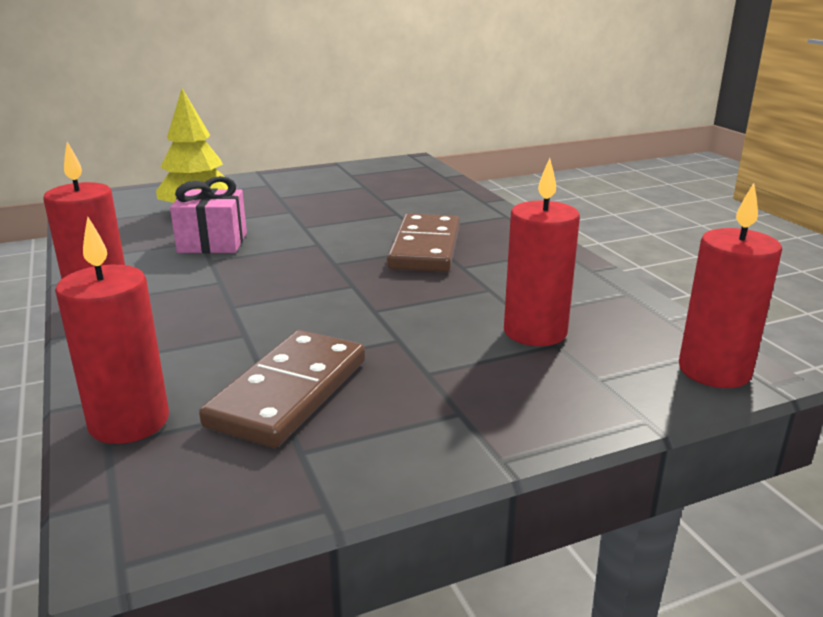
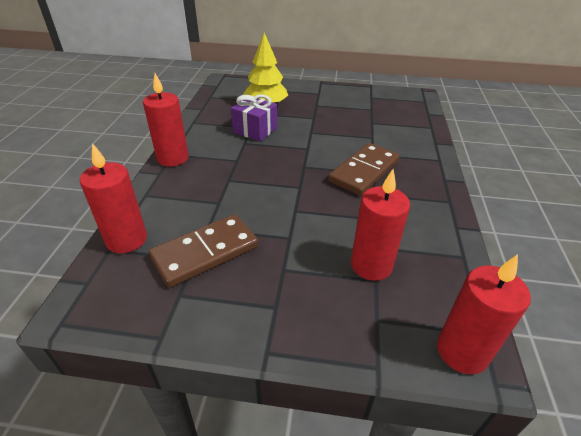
camera: 30 degrees right, 15 degrees up
pink gift [170,176,247,253] -> purple gift [231,95,277,142]

